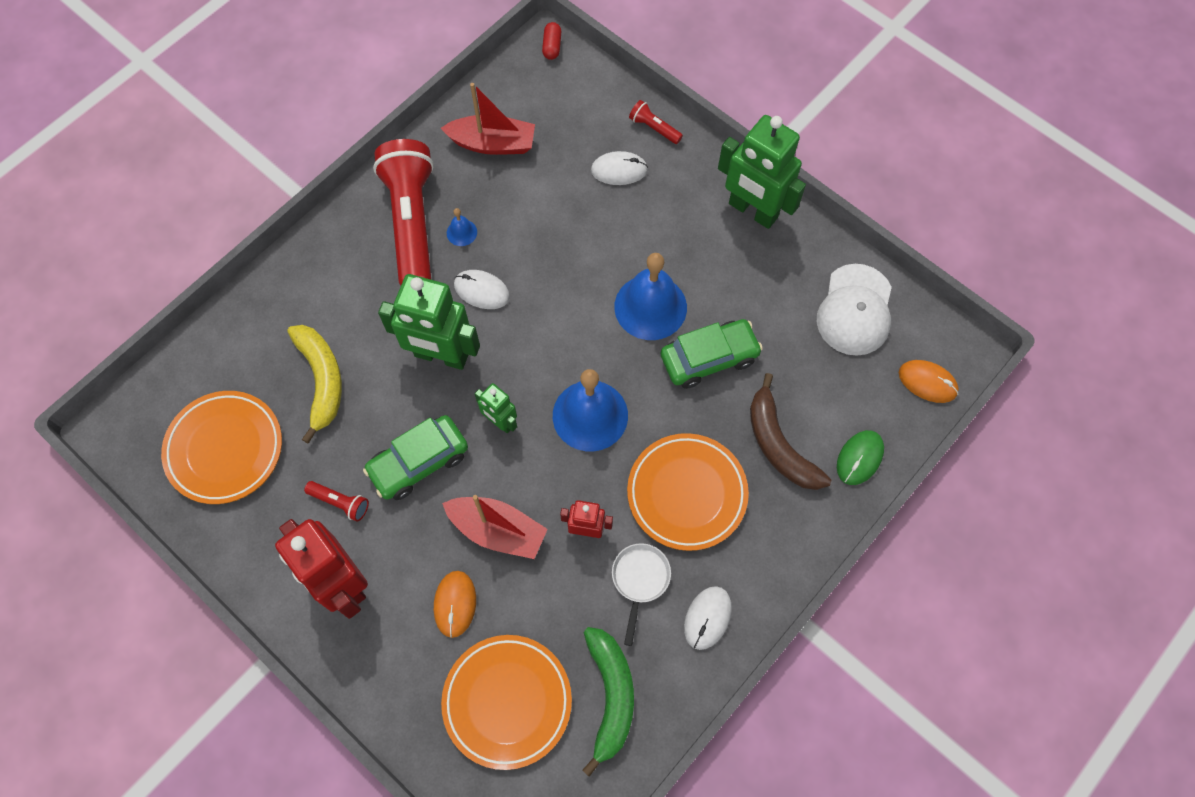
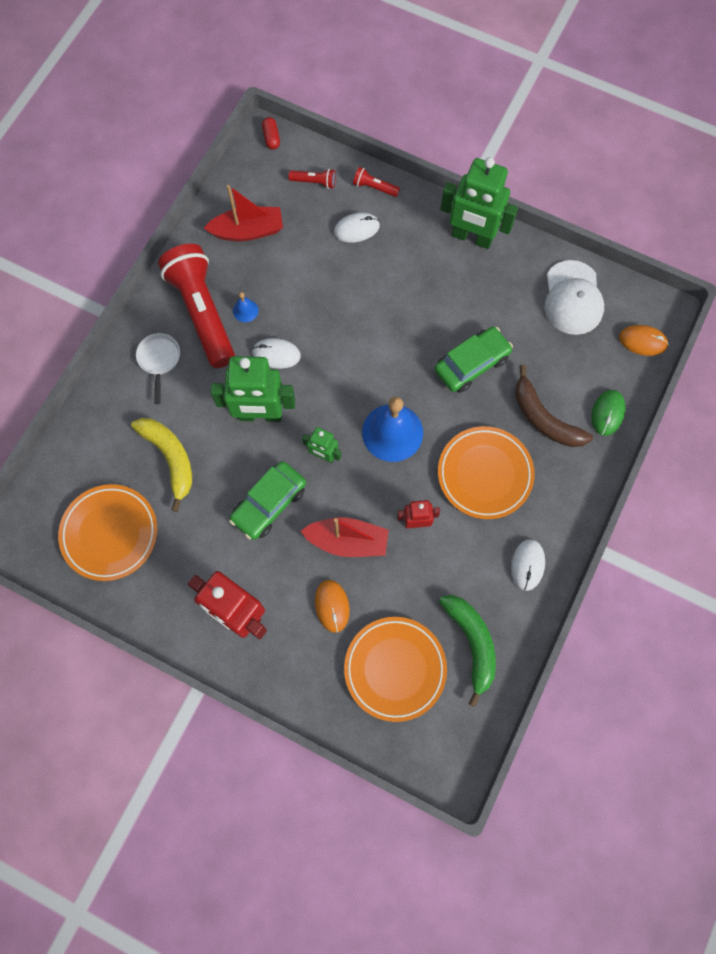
camera: 15 degrees left, 5 degrees up
red flashlight [304,481,369,522] -> red flashlight moved to [288,169,336,189]
white pan [612,543,671,646] -> white pan moved to [136,333,180,404]
blue bell [614,253,687,340] -> none

